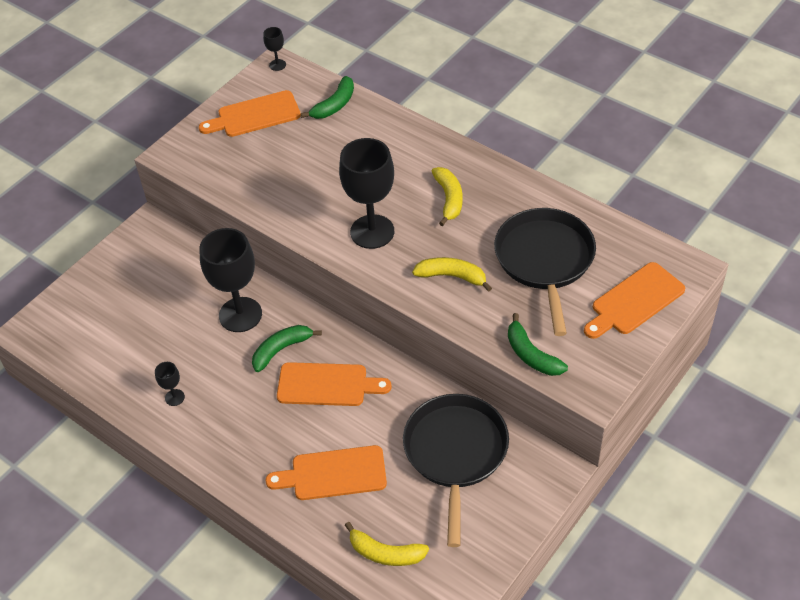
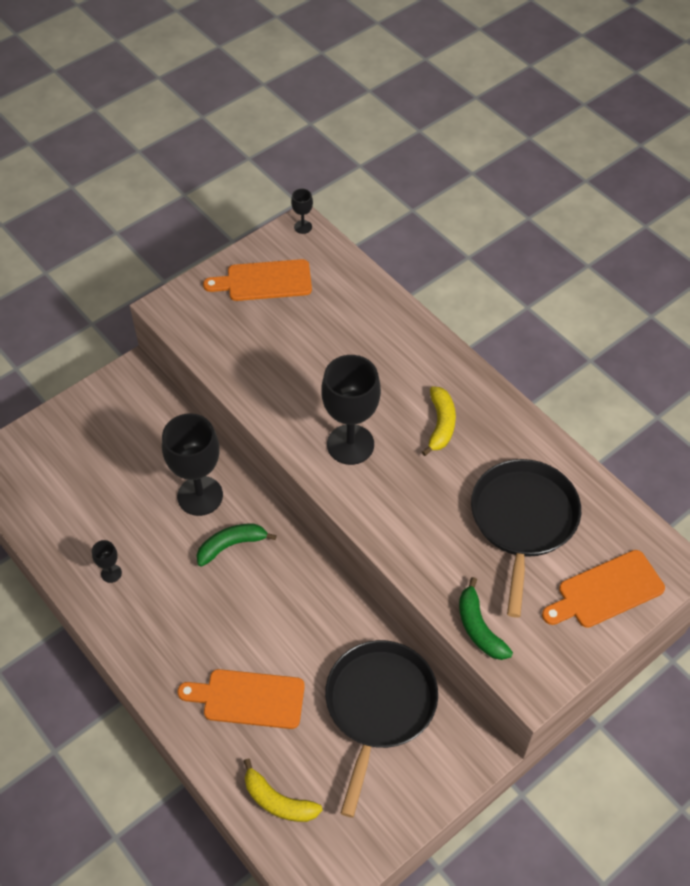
camera: 10 degrees right, 5 degrees up
orange cutting board [277,362,392,406] -> none
green banana [301,76,354,119] -> none
yellow banana [412,257,492,292] -> none

